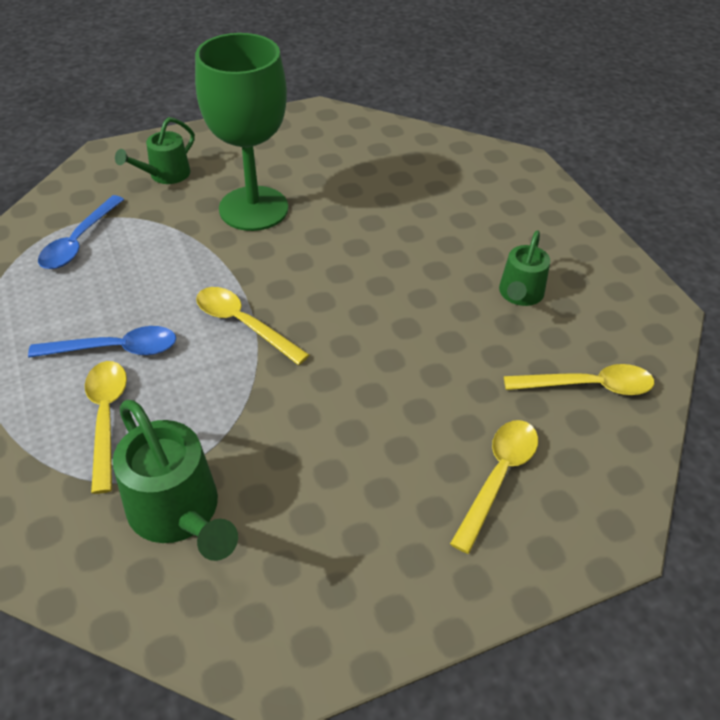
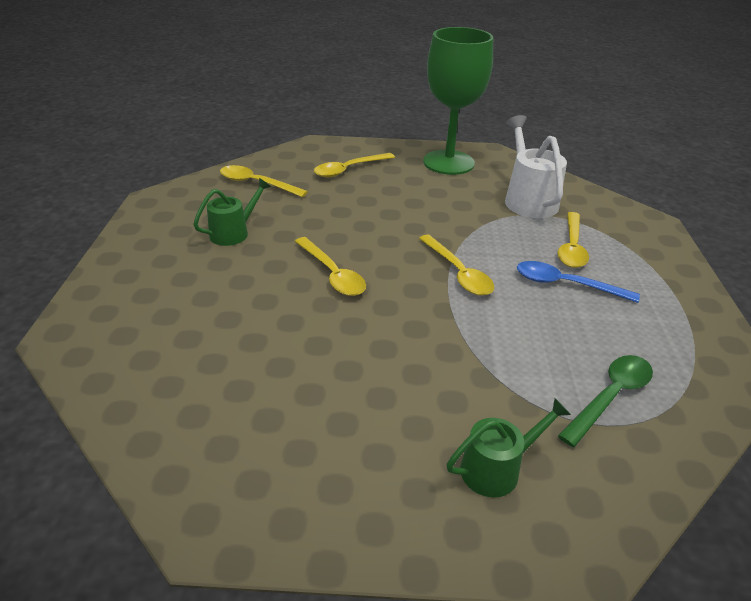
camera: 155 degrees left, 10 degrees down
blue spoon [38,195,124,269] -> green spoon [558,355,653,447]
green watering can [113,400,238,561] -> white watering can [505,115,567,218]
green goblet [195,33,288,231] -> green goblet moved to [423,27,493,175]
none -> yellow spoon [295,237,366,296]

